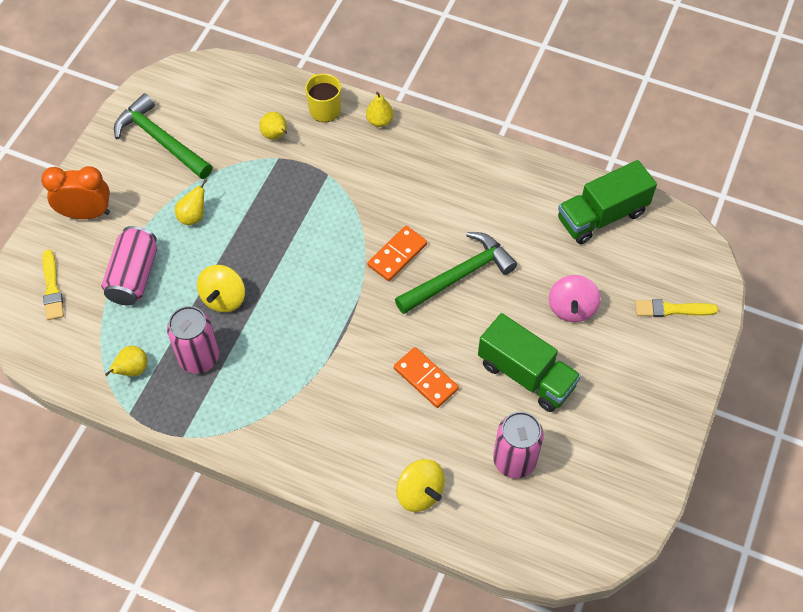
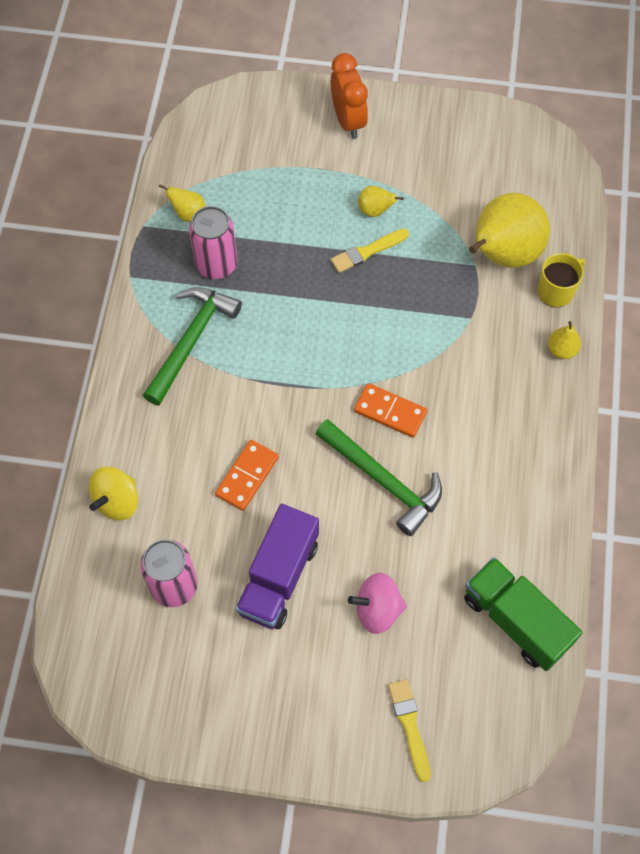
camera: 75 degrees right, 5 degrees up
yellow brush [42,249,64,320] -> yellow brush moved to [331,229,409,273]
pink can [102,226,157,305] -> none
green hammer [114,93,212,179] -> green hammer moved to [143,287,242,406]
yellow spinning top [197,265,245,312] -> none
yellow pear [259,112,287,140] -> yellow pear [469,193,550,268], size x2.33
green truck [478,313,581,412] -> purple truck [236,504,319,629]

